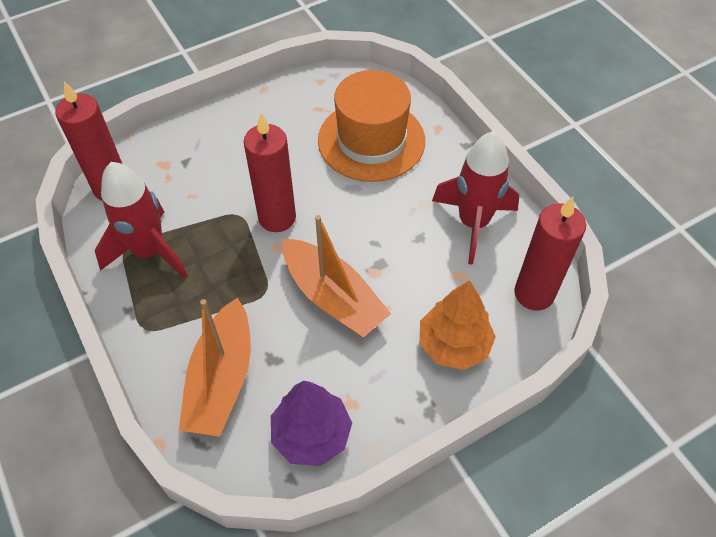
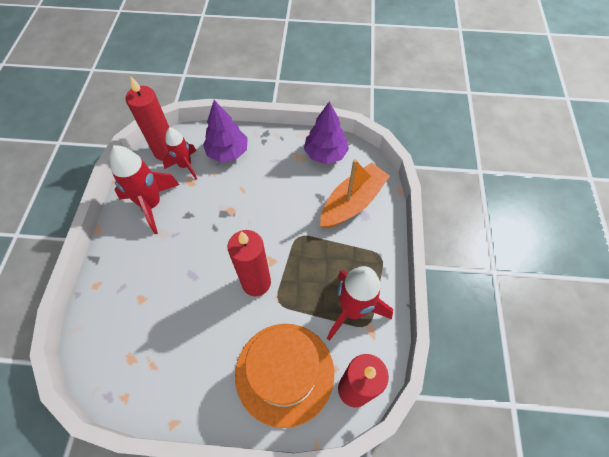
camera: 145 degrees left, 5 degrees up
orange boat [282,215,391,337] -> none
orange hat [318,70,425,182] -> orange hat moved to [235,324,334,428]
orange tree [420,280,496,370] -> purple tree [203,100,248,162]
none -> red rocket [163,127,197,180]

